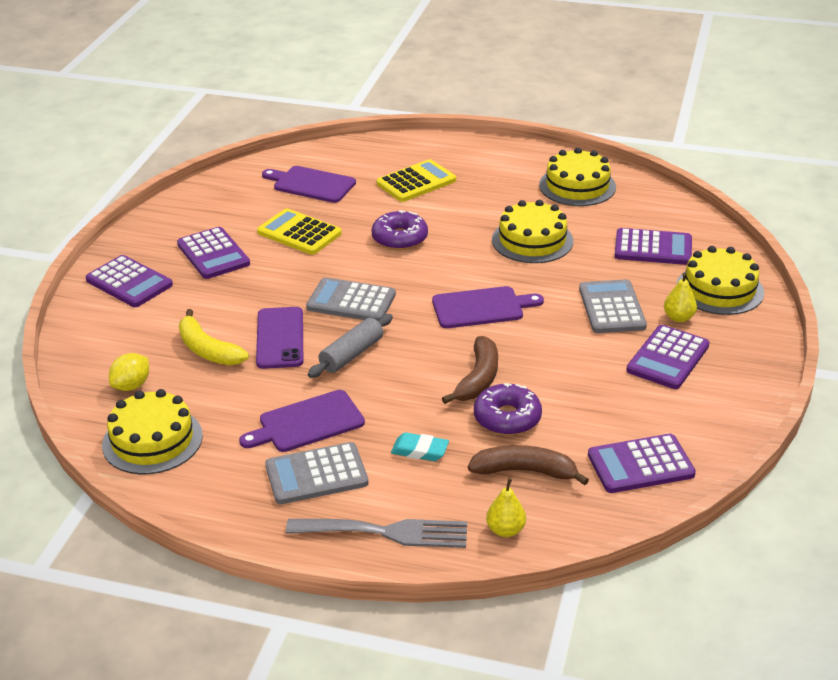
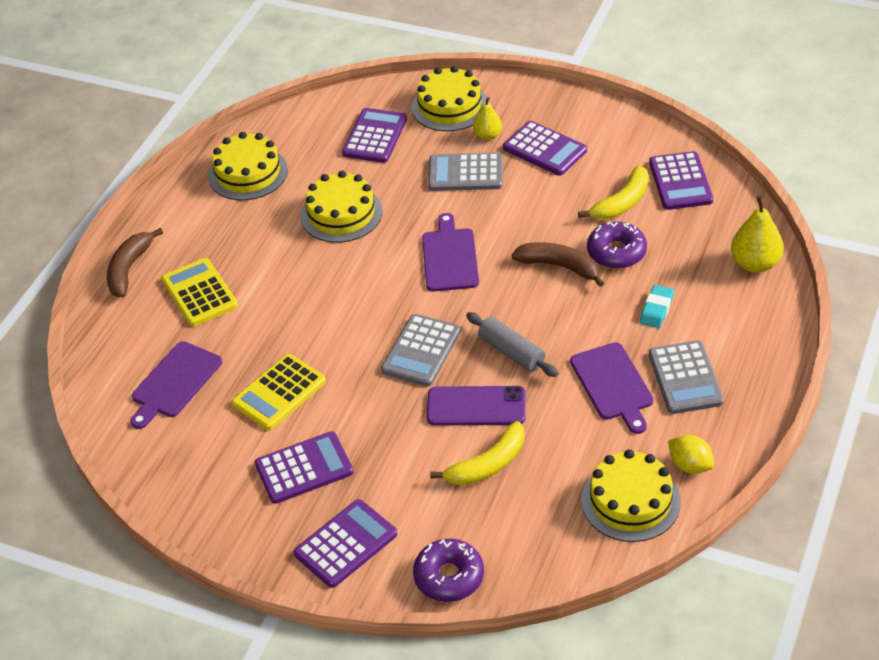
camera: 80 degrees left, 10 degrees up
yellow lemon [109,353,149,391] -> yellow lemon moved to [668,435,714,474]
grey fork [286,519,467,548] -> none
purple donut [371,210,428,250] -> purple donut moved to [413,539,484,602]
brown banana [468,445,589,485] -> brown banana moved to [107,228,163,298]
yellow pear [486,478,526,537] -> yellow pear [731,196,784,273], size x1.61
none -> yellow banana [578,165,649,220]

